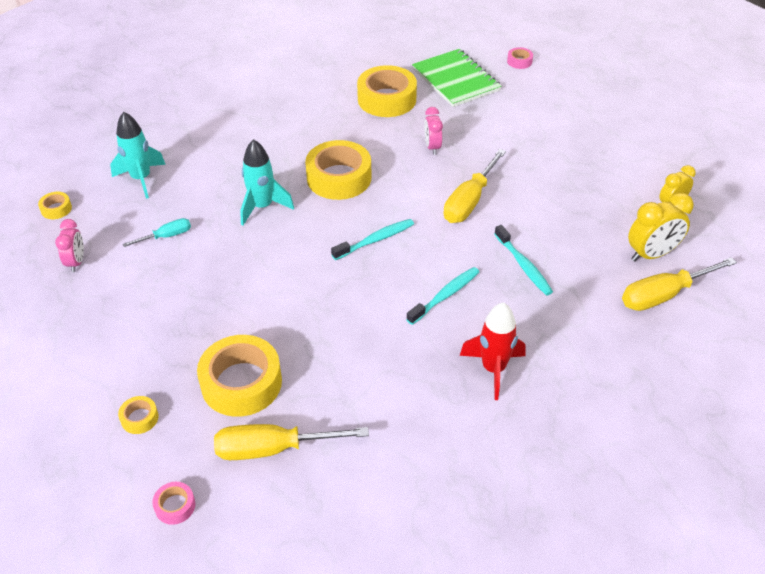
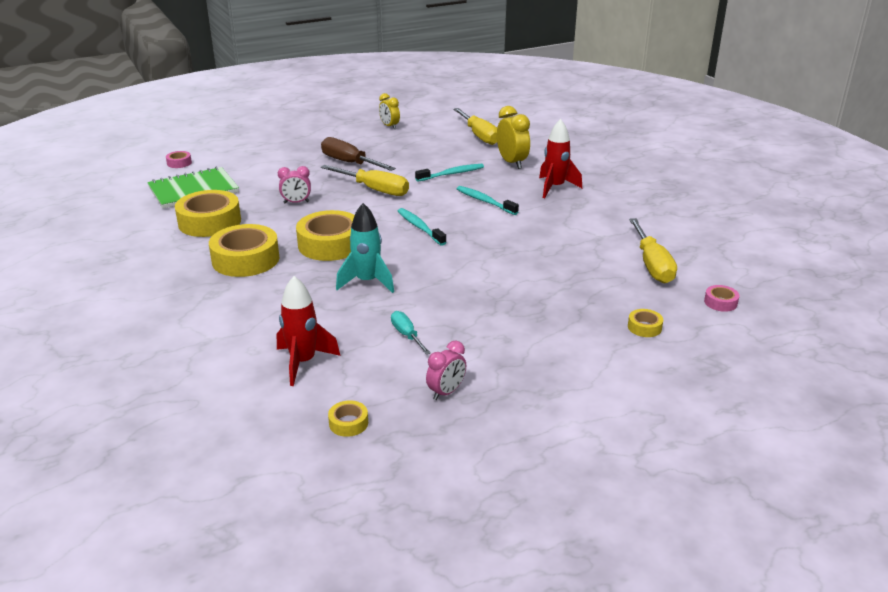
camera: 90 degrees left, 15 degrees down
pink clock [55,219,84,272] -> pink clock turned 135 degrees clockwise [426,341,466,400]
turquoise rocket [110,112,166,199] -> red rocket [277,276,341,386]
yellow tape [197,335,282,417] -> yellow tape moved to [209,224,280,277]
yellow clock [628,193,694,262] -> yellow clock moved to [497,106,530,169]
none -> brown screwdriver [321,137,396,171]

